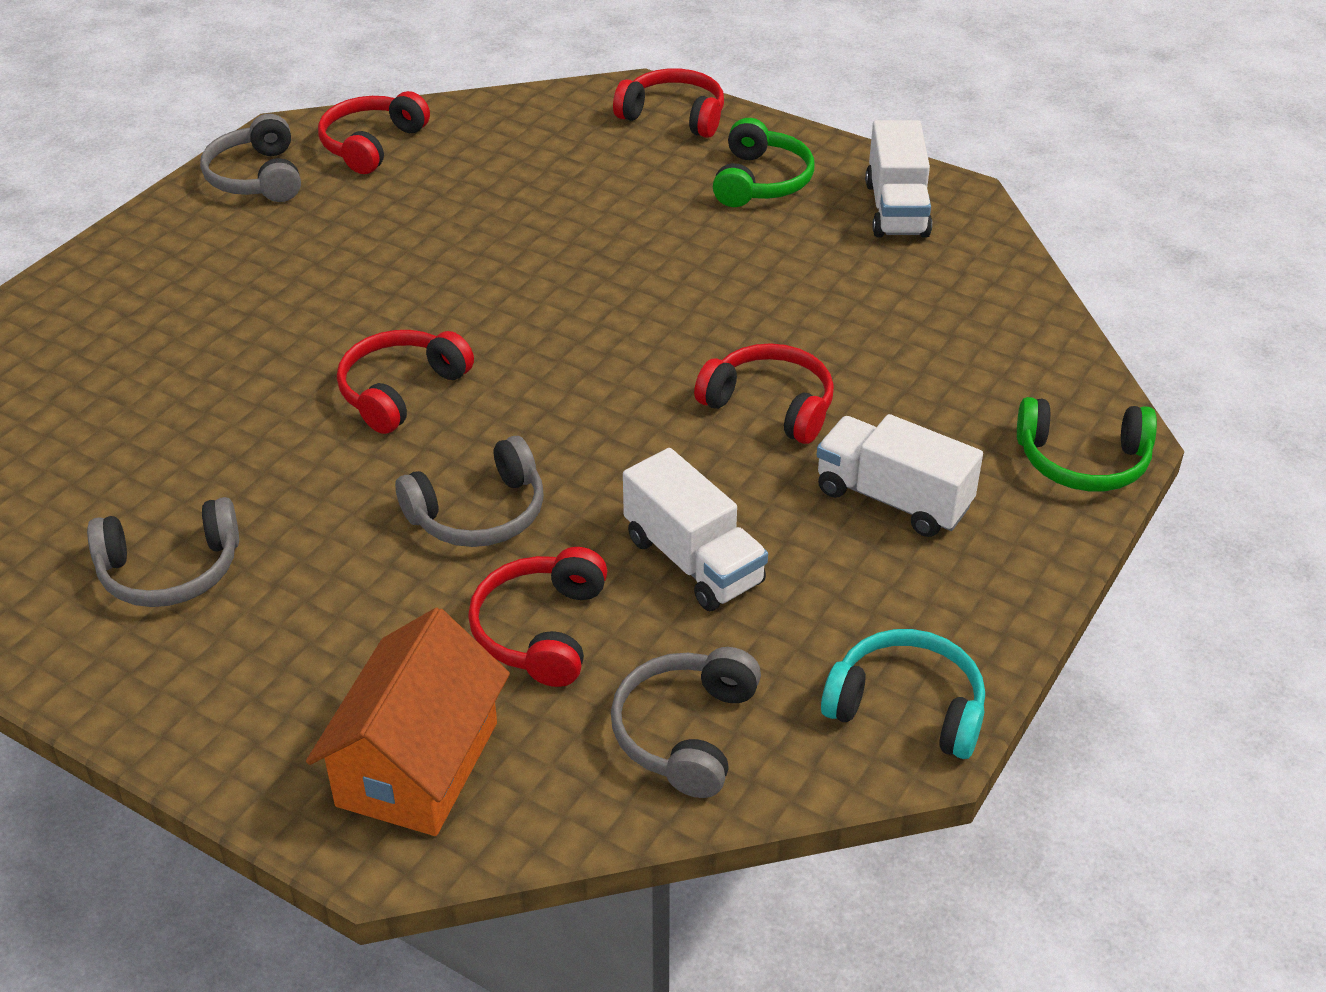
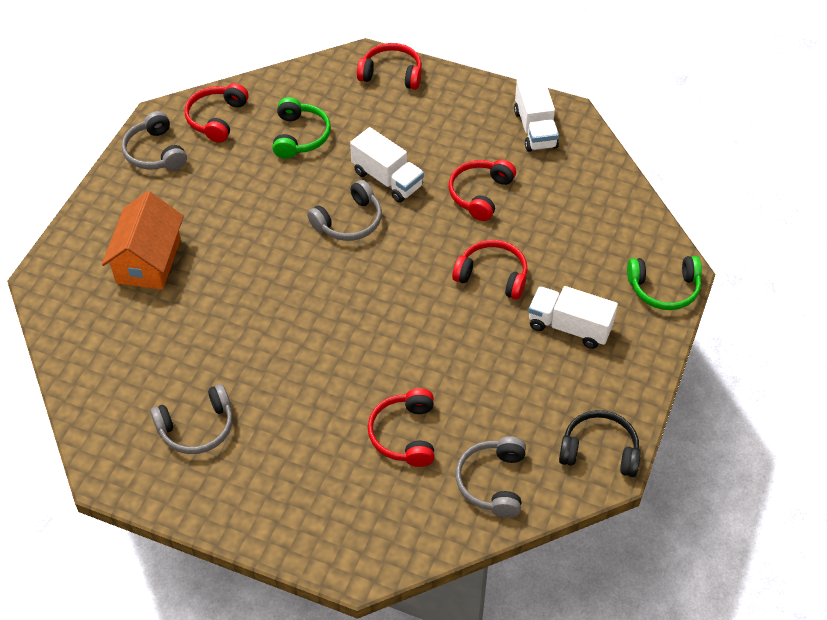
camera: 10 degrees left, 10 degrees up
orange house [306,607,510,836] -> orange house moved to [102,191,184,289]
red headphones [337,330,474,434] -> red headphones moved to [449,159,516,221]
grey headphones [395,436,544,547] -> grey headphones moved to [307,180,382,241]
white truck [623,448,768,611] -> white truck moved to [350,127,424,203]
green headphones [713,118,814,207] -> green headphones moved to [272,97,331,159]
turquoise headphones [821,629,985,759] -> black headphones [559,410,641,477]

